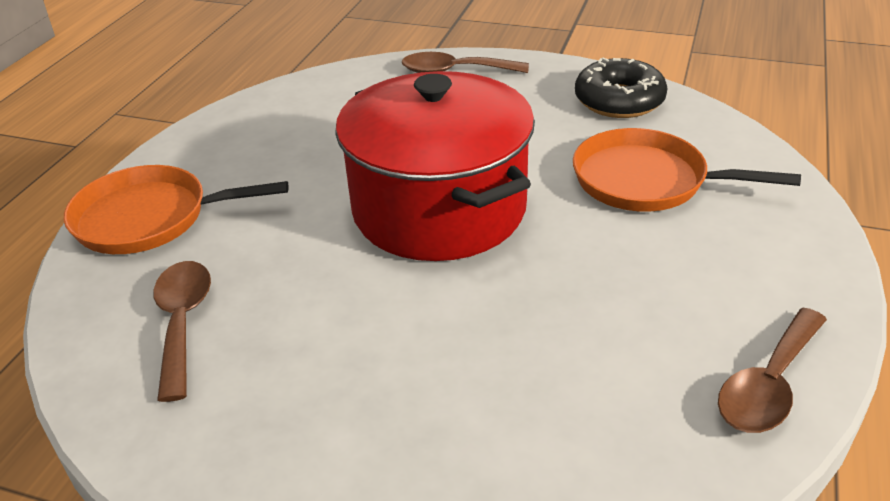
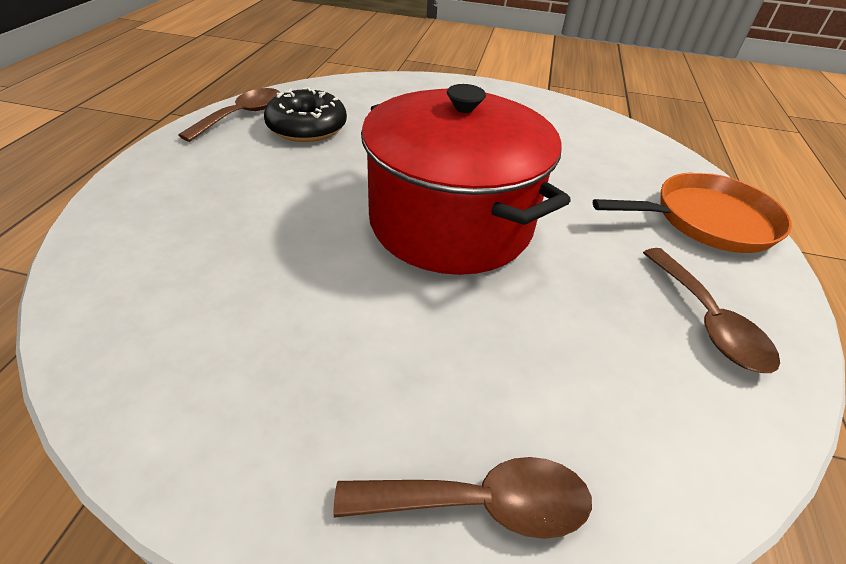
camera: 170 degrees right, 5 degrees up
brown spoon [153,261,211,402] -> brown spoon moved to [643,248,780,373]
orange pan [573,128,801,212] -> none
black donut [575,57,667,118] -> black donut moved to [264,87,347,142]

